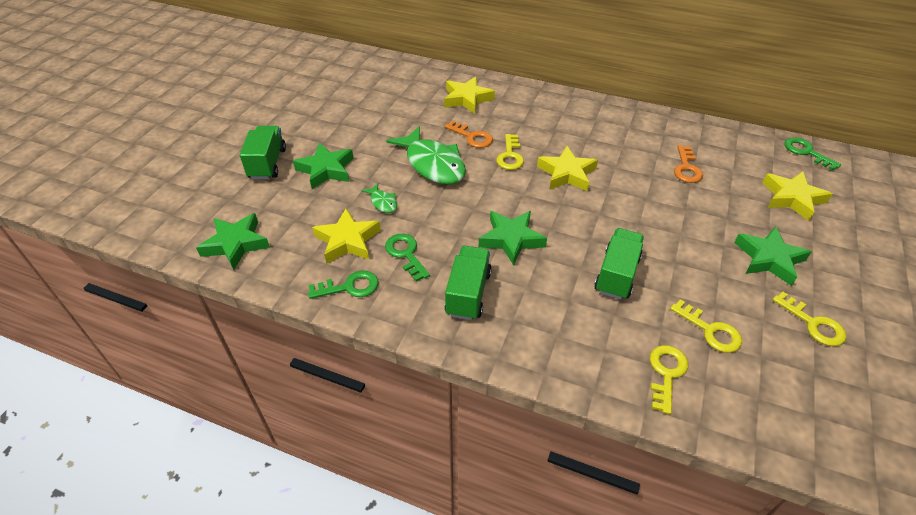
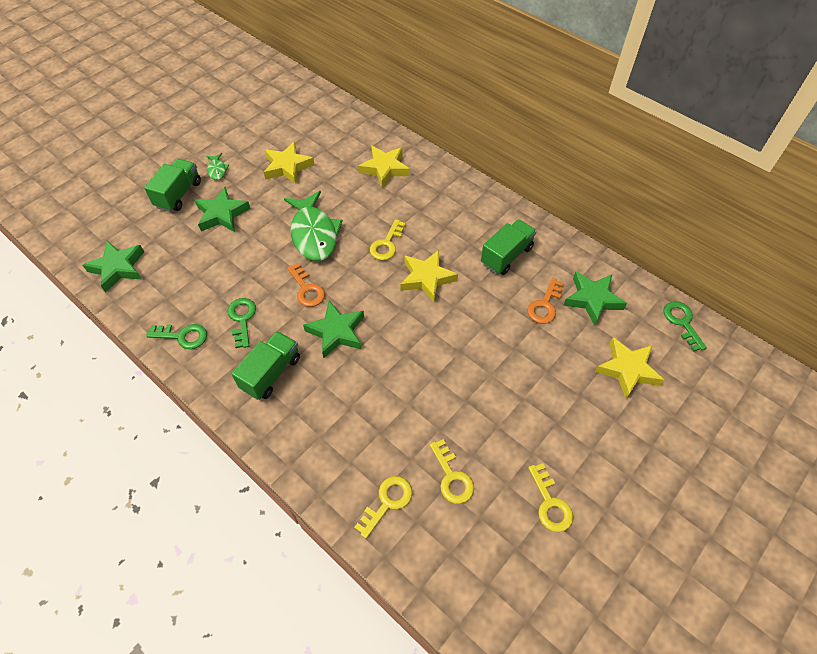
camera: 20 degrees right, 10 degrees up
yellow star [312,209,381,264] -> yellow star moved to [264,142,314,184]
green fish [362,183,397,213] -> green fish moved to [206,153,229,180]
orange key [445,121,493,148] -> orange key moved to [287,263,325,307]
green truck [594,228,644,300] -> green truck moved to [481,219,537,275]
green star [734,226,812,286] -> green star moved to [564,272,627,325]

